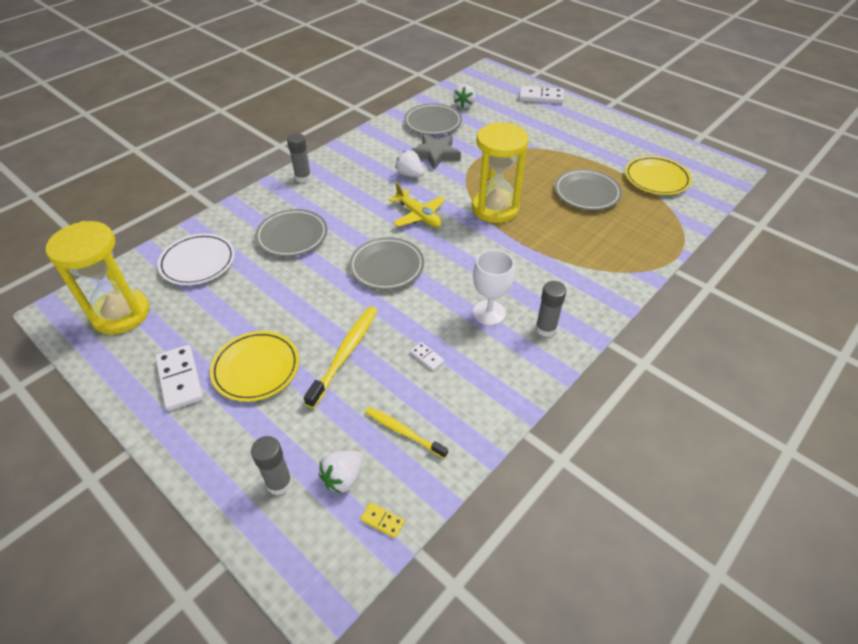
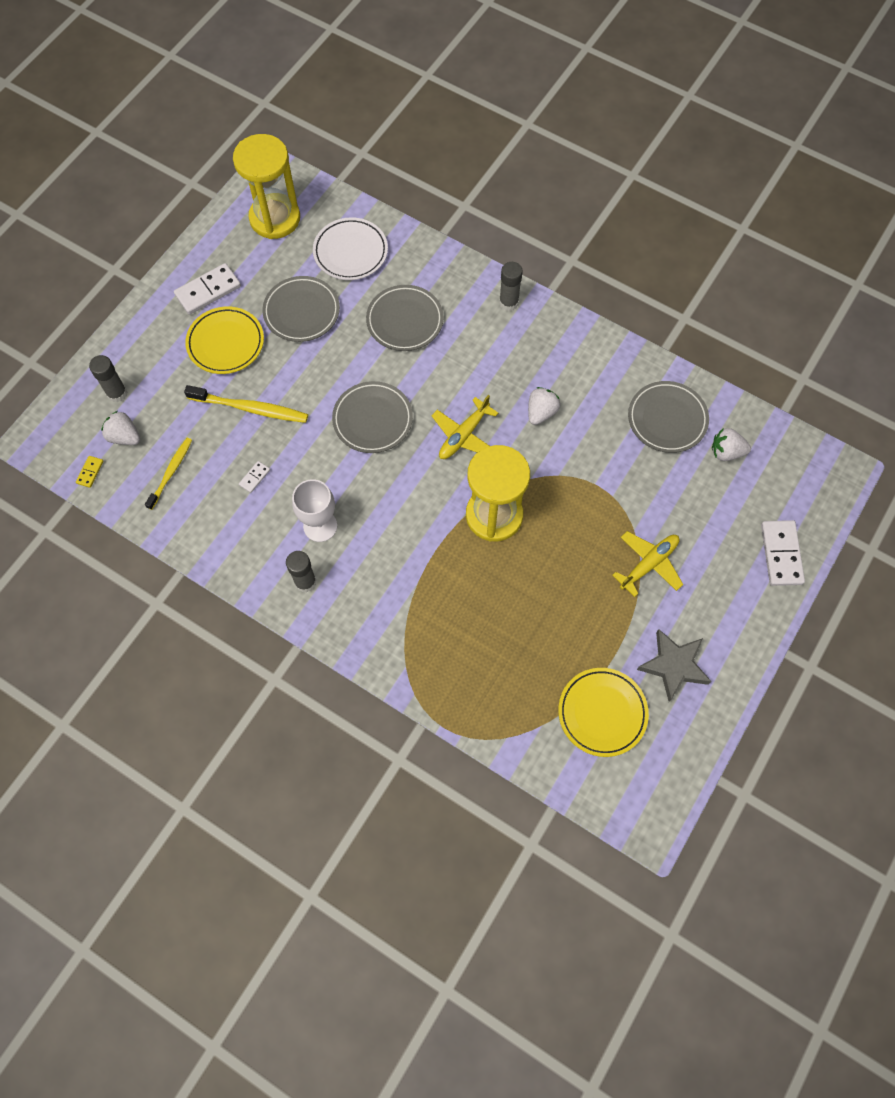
camera: 80 degrees right, 20 degrees up
grey star [411,134,461,170] -> grey star moved to [637,629,712,702]
grey plate [554,169,622,210] -> grey plate moved to [262,276,340,342]
none -> yellow plane [612,531,683,597]

